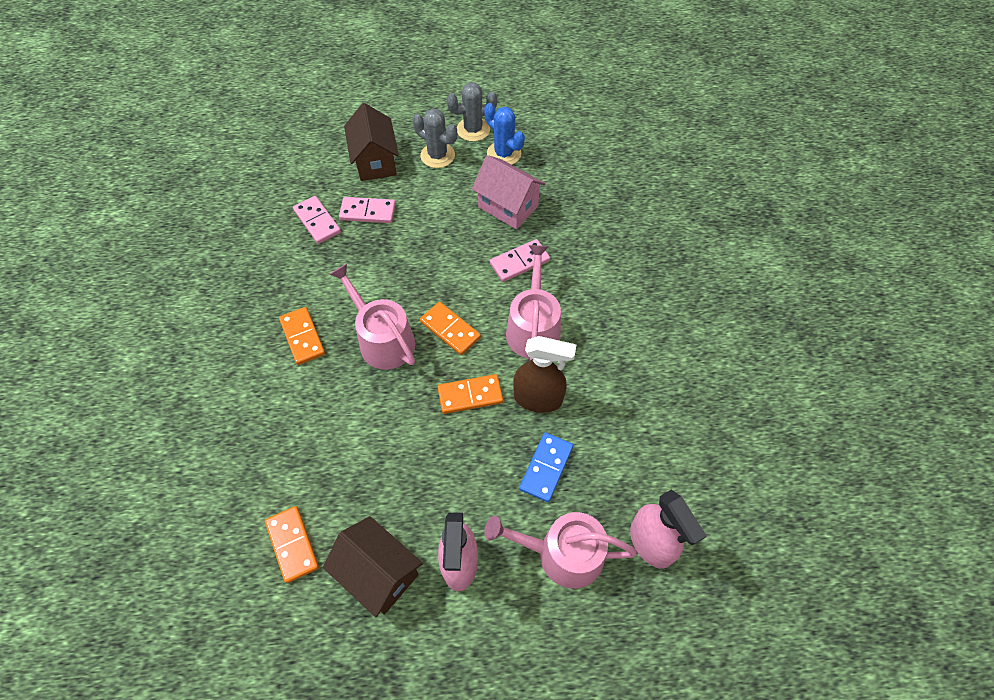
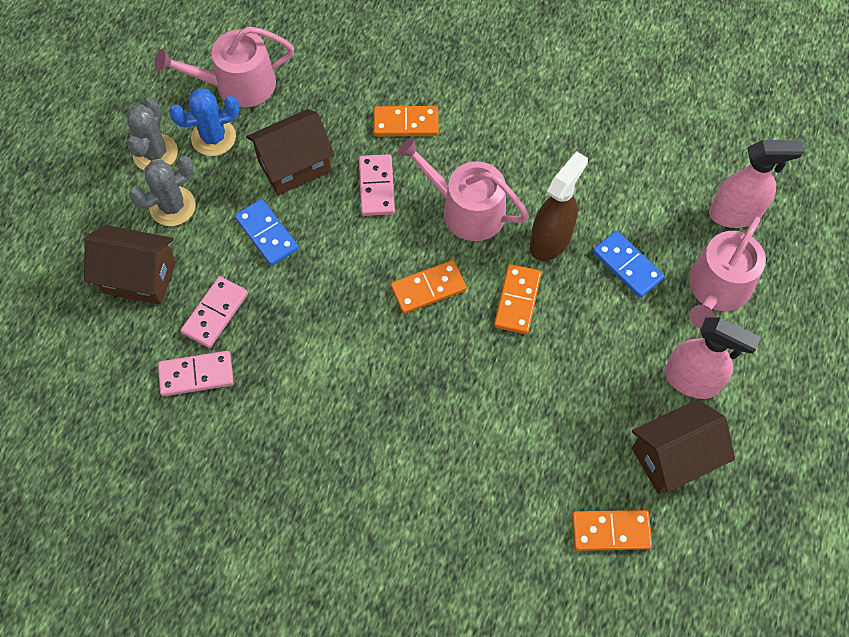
camera: 65 degrees left, 5 degrees up
orange domino [279,307,325,365] -> orange domino moved to [373,106,439,136]
pink watering can [330,264,415,370] -> pink watering can moved to [155,26,294,108]
pink house [472,155,545,229] -> brown house [246,109,335,195]
none -> blue domino [235,199,299,266]

